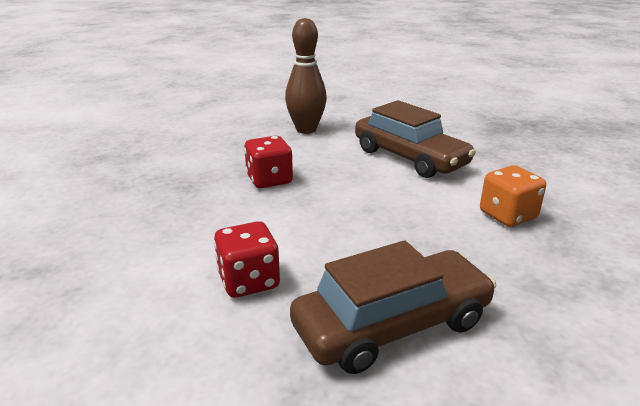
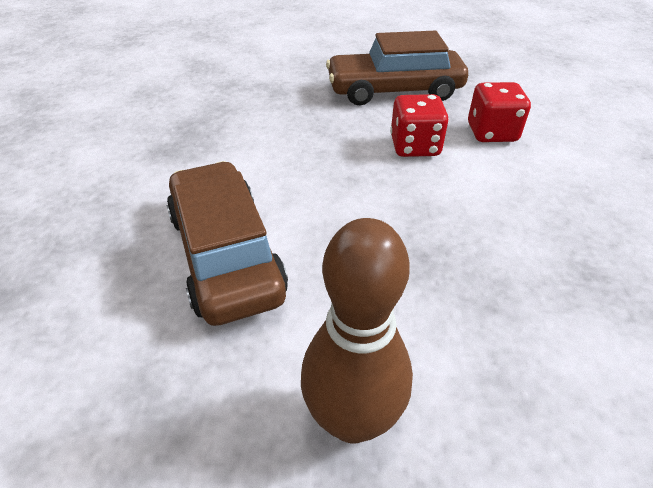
camera: 160 degrees left, 15 degrees up
red dice [244,136,293,188] -> red dice moved to [390,94,449,157]
orange dice [480,165,546,227] -> none

